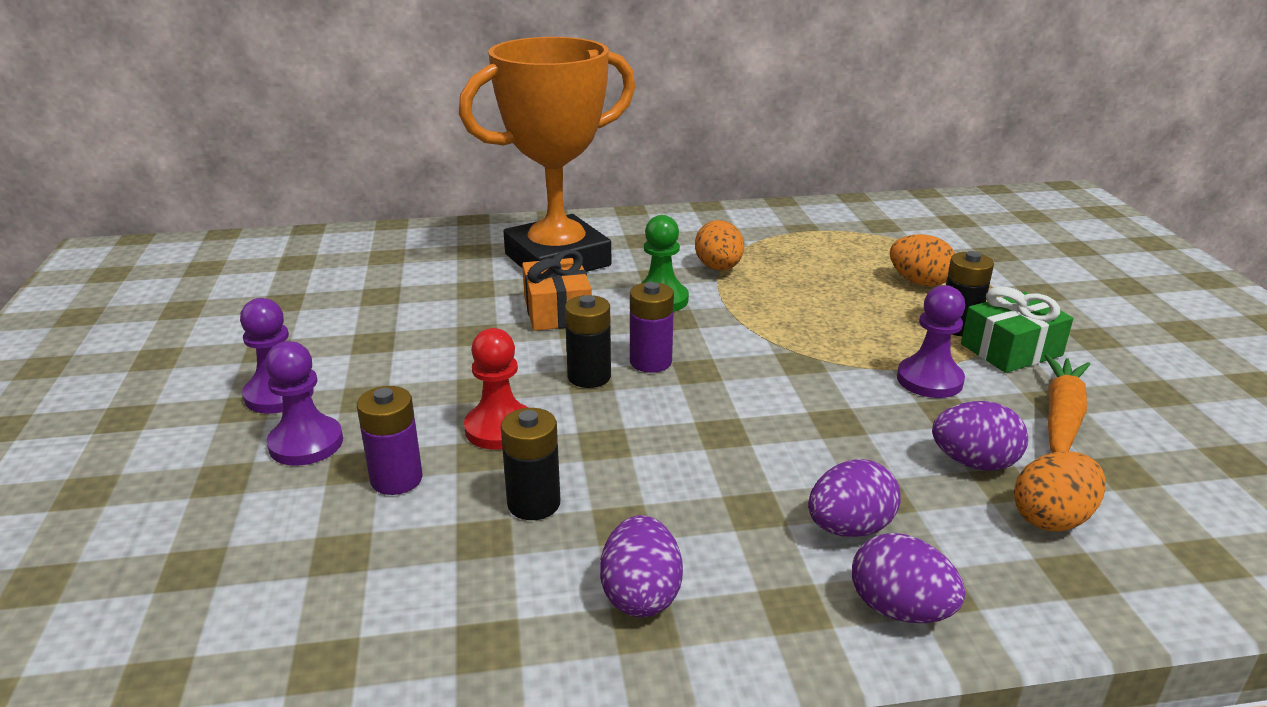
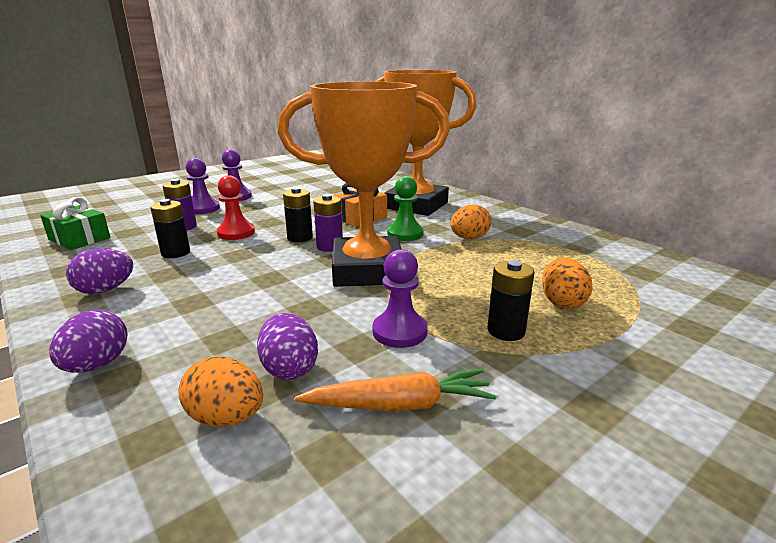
camera: 60 degrees right, 5 degrees down
purple egg [808,459,901,537] -> none
green gift [961,286,1073,373] -> green gift moved to [40,197,111,250]
none -> orange trophy [278,81,450,287]

